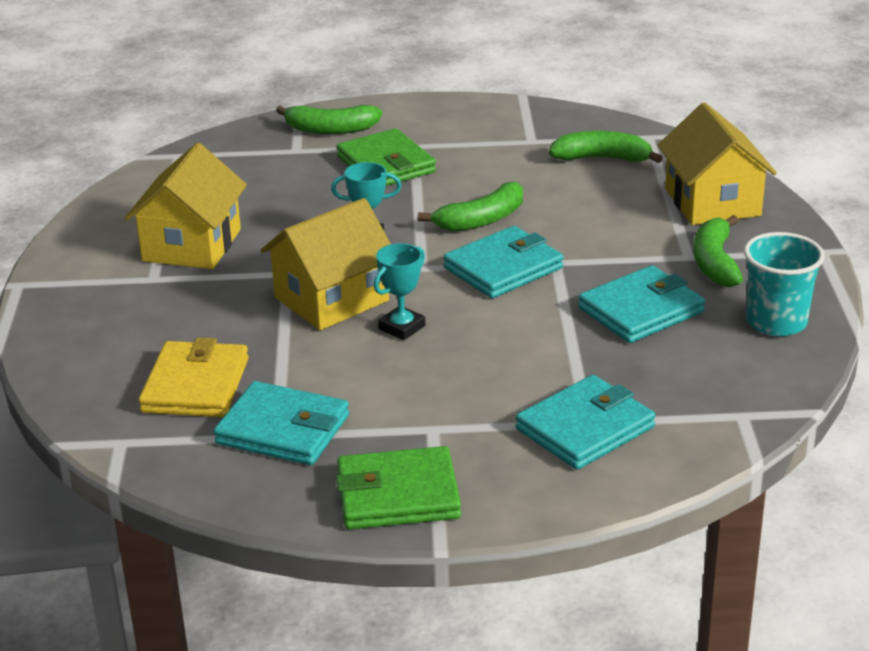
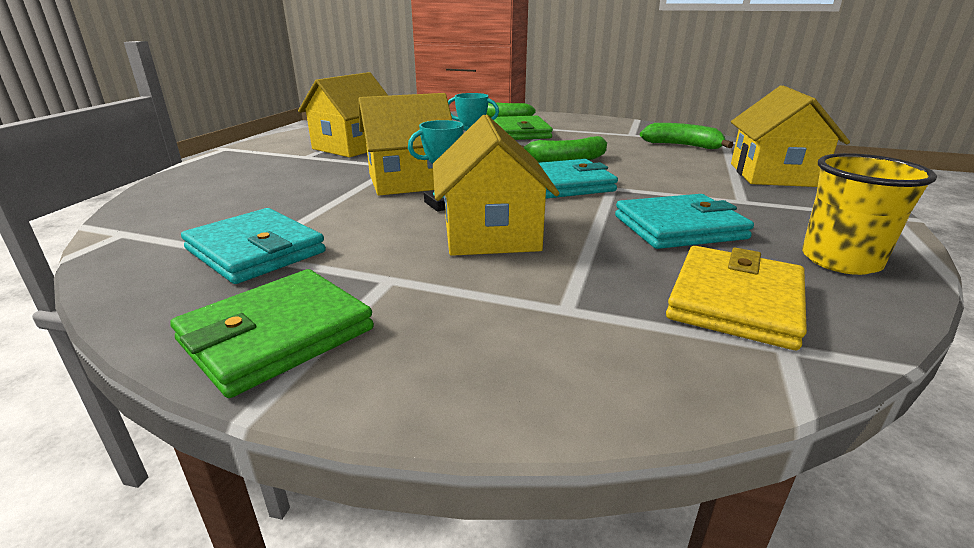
camera: 20 degrees right, 5 degrees down
yellow wallet [138,338,249,417] -> yellow wallet moved to [666,246,807,350]
green wallet [336,446,461,529] -> green wallet turned 60 degrees counterclockwise [170,269,374,398]
turquoise wallet [516,375,655,470] -> none
green banana [694,215,743,287] -> none
turquoise cup [744,232,825,336] -> yellow cup [802,153,937,275]
none -> yellow house [433,115,559,256]

